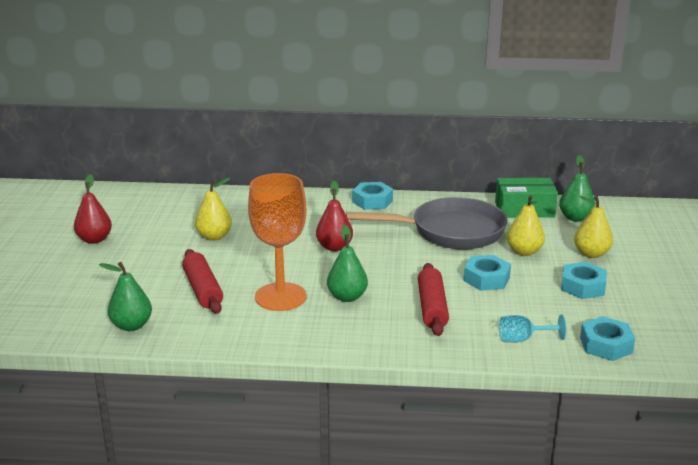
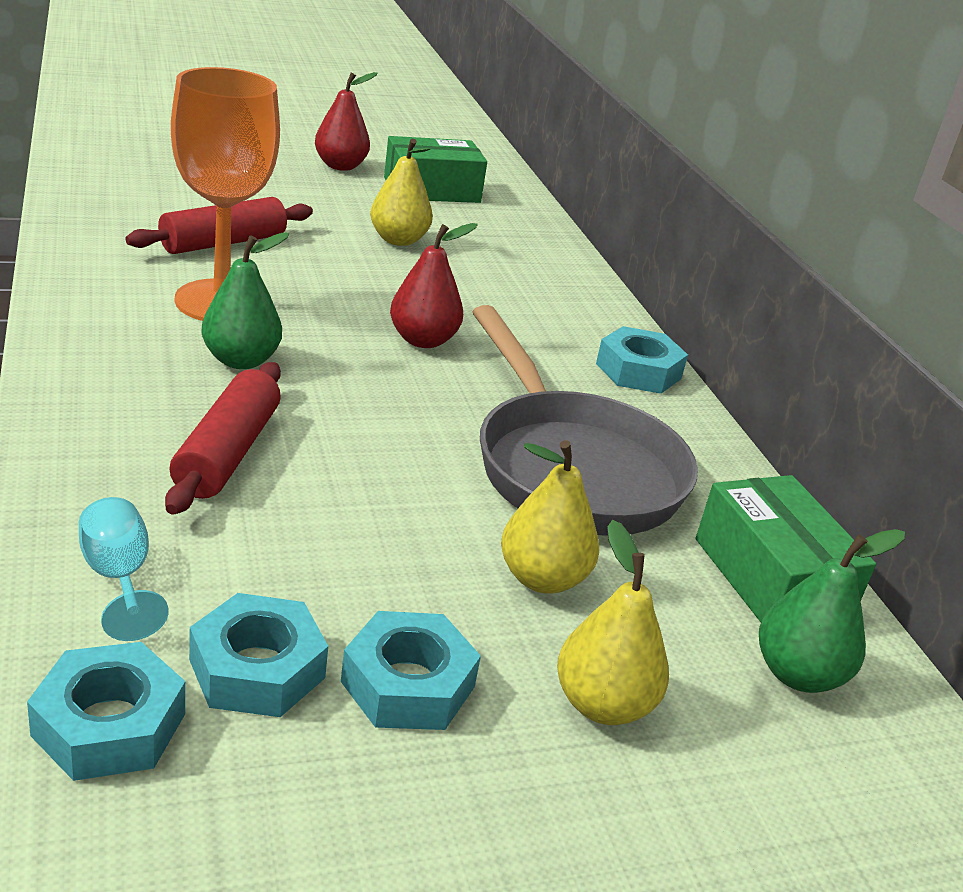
camera: 65 degrees right, 5 degrees up
green pear [99,262,152,331] -> none
red rolling pin [418,263,449,336] -> red rolling pin turned 60 degrees counterclockwise [165,362,281,515]
turquoise nut [463,255,511,291] -> turquoise nut moved to [189,593,328,717]
none -> green box [384,136,487,203]

